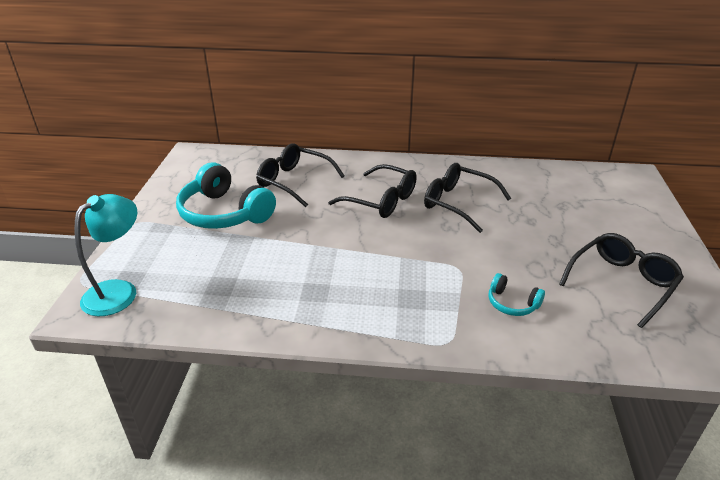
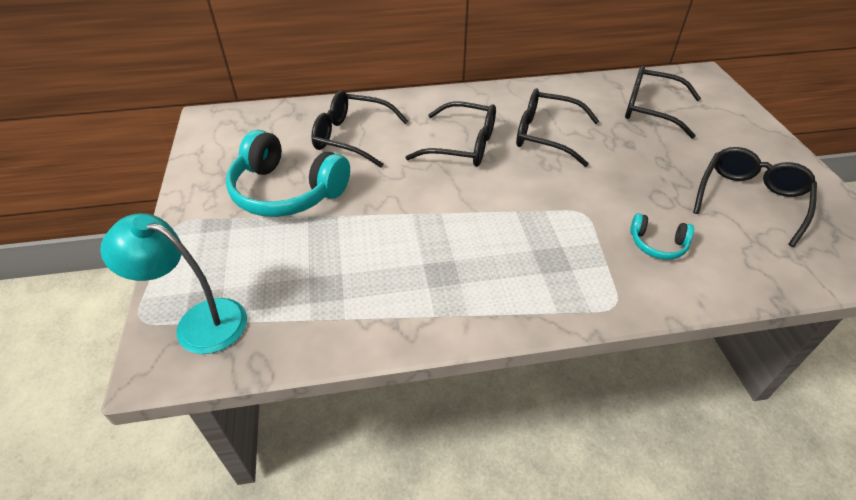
camera: 15 degrees left, 10 degrees up
turquoise lamp [74,194,137,317] -> turquoise lamp turned 90 degrees counterclockwise [100,213,247,354]
none -> black glasses [625,66,701,138]

